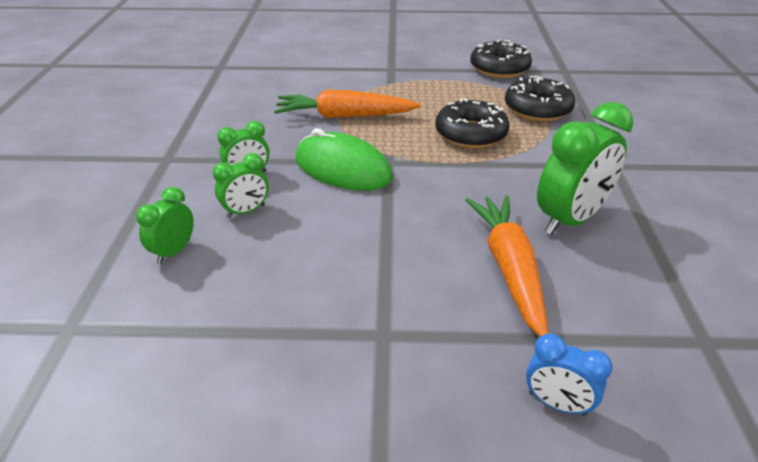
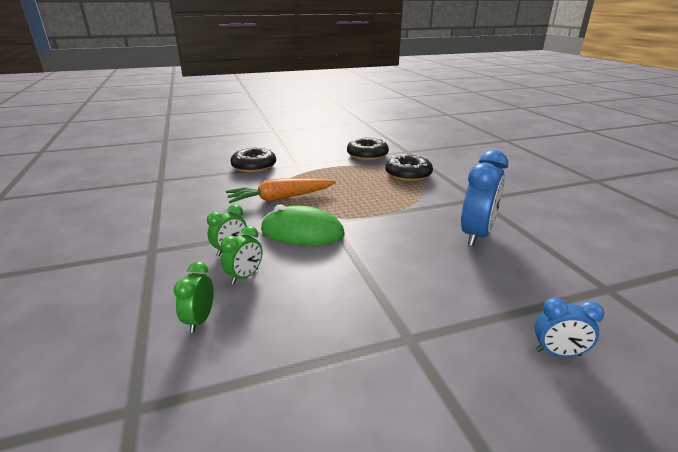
camera: 20 degrees left, 10 degrees down
black donut [435,98,510,148] -> black donut moved to [231,147,276,173]
orange carrot [465,195,548,337] -> none
green clock [537,102,633,235] -> blue clock [461,150,508,246]

